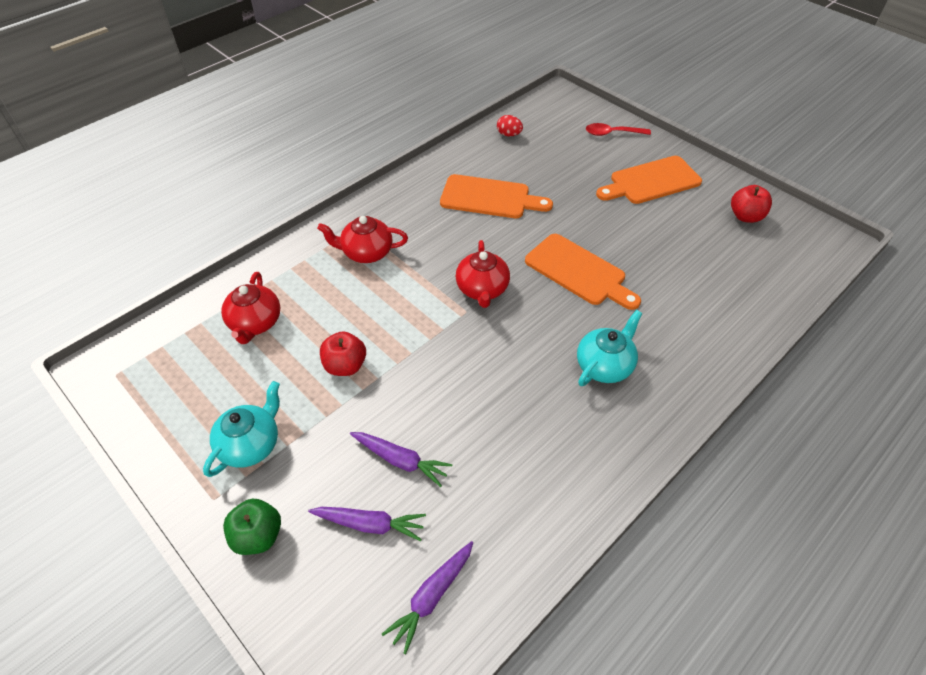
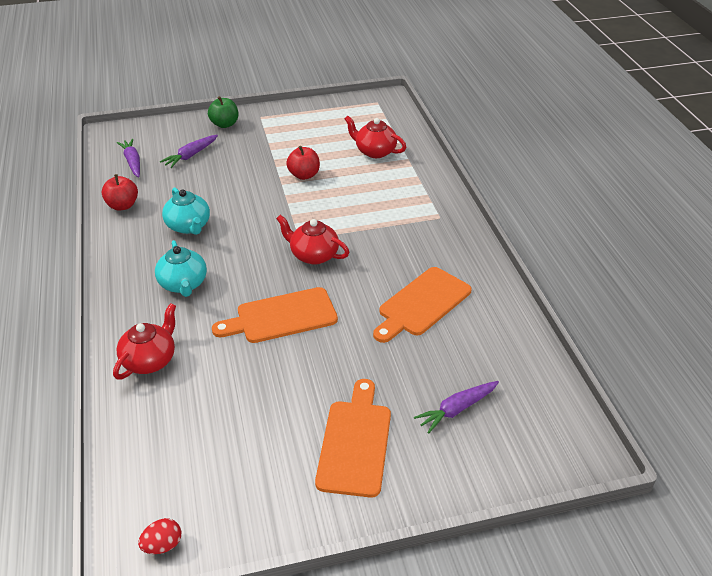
camera: 120 degrees right, 10 degrees down
turquoise teapot [203,381,280,477] -> turquoise teapot moved to [162,187,210,235]
red teapot [317,216,408,263] -> red teapot moved to [113,303,176,380]
purple carrot [350,432,452,487] -> purple carrot moved to [414,381,499,434]
red egg [497,115,523,136] -> red egg moved to [138,518,181,554]
red spoon [586,123,651,136] -> none
red apple [731,185,772,223] -> red apple moved to [102,174,138,211]

